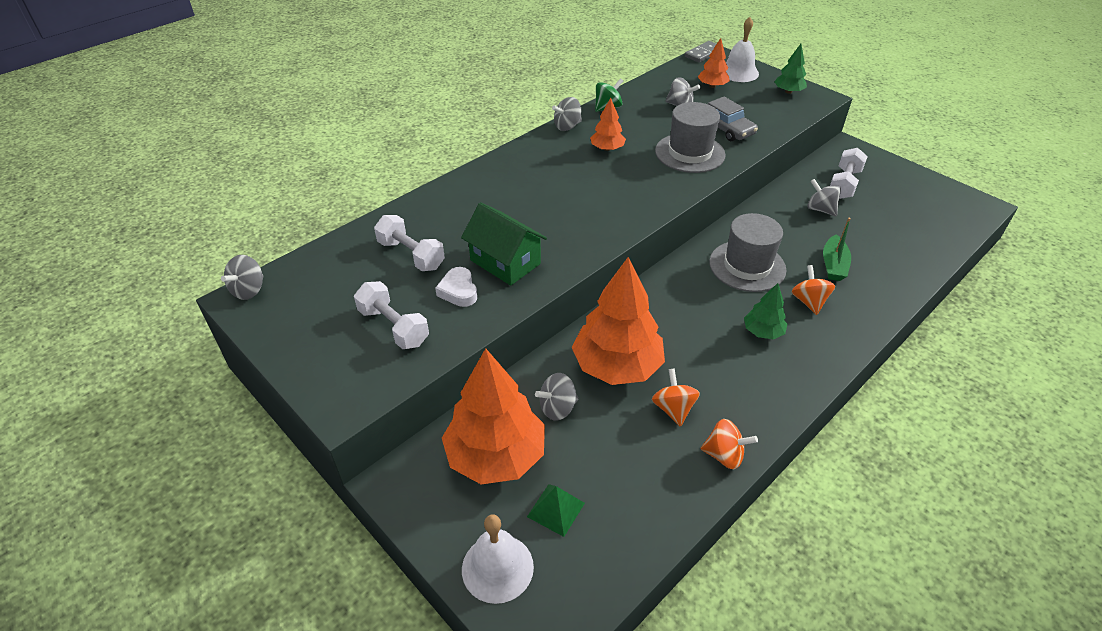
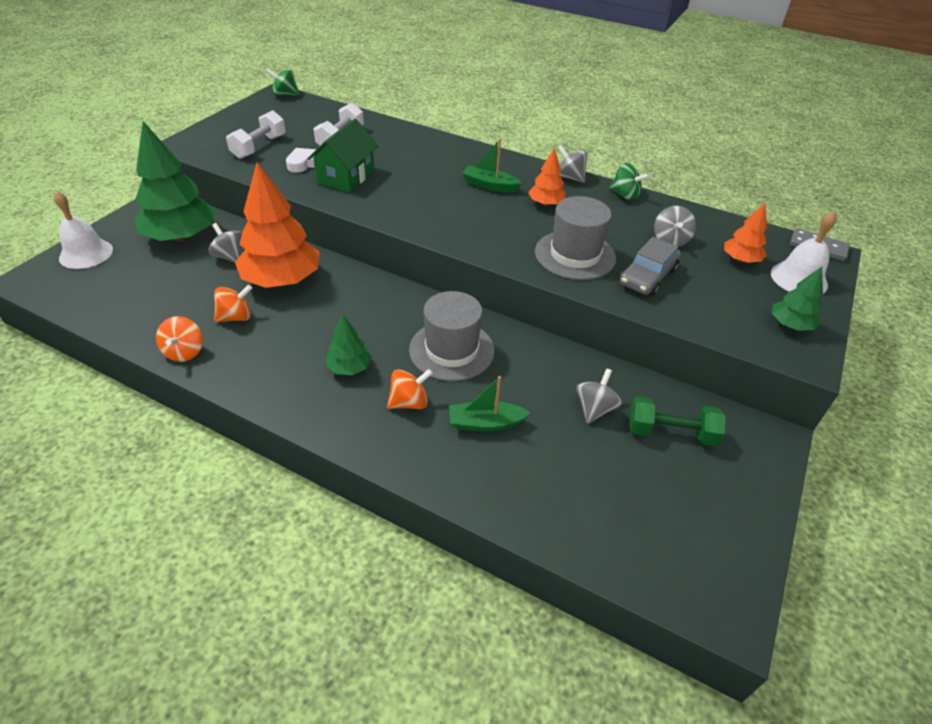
camera: 70 degrees right, 0 degrees up
grey spinning top [221,255,264,300] -> green spinning top [266,68,300,96]
orange tree [442,348,545,484] -> green tree [135,121,216,242]
green pyramid [527,484,585,537] -> none
white dumbbell [830,148,868,199] -> green dumbbell [629,396,726,446]
none -> green boat [462,139,522,193]

